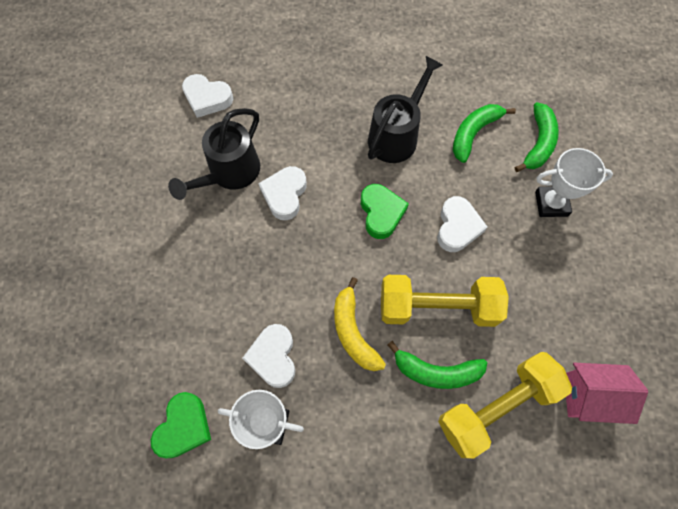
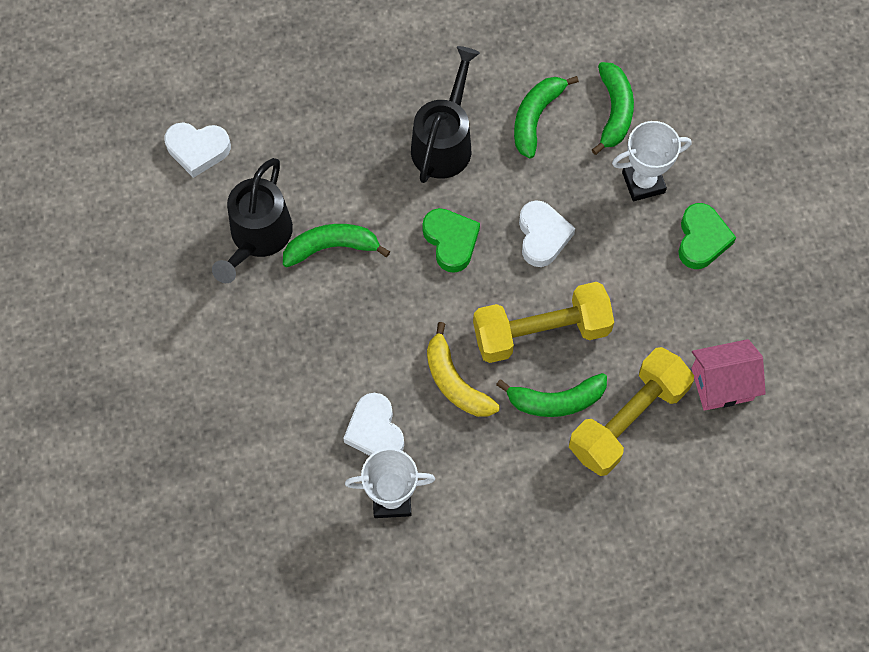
camera: 15 degrees left, 0 degrees up
green heart [151,392,211,458] -> green heart moved to [678,203,736,269]
white heart [258,166,307,220] -> green banana [283,224,390,267]

